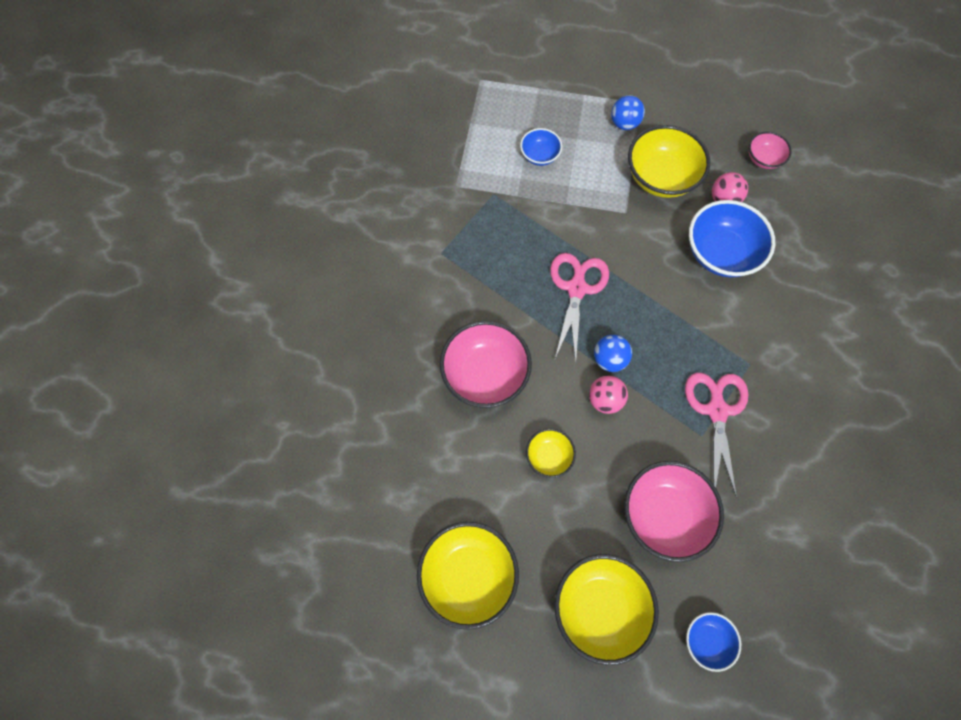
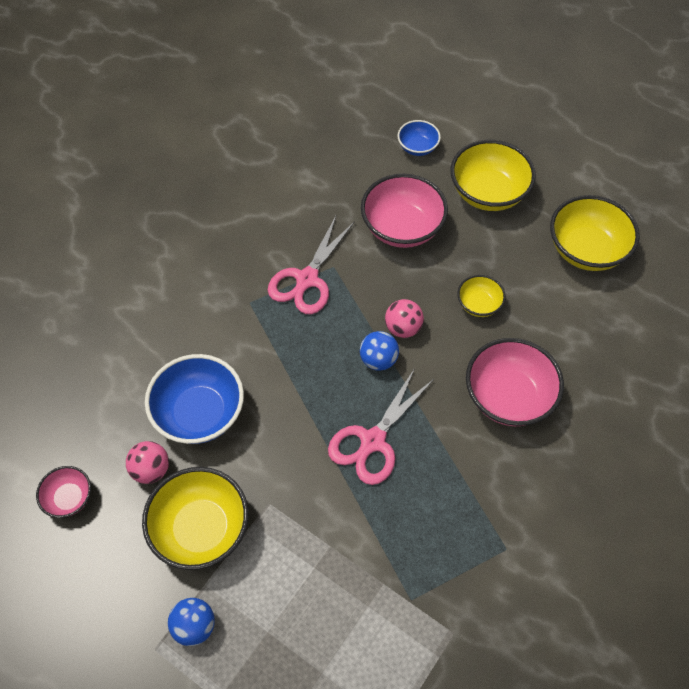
camera: 155 degrees left, 10 degrees down
blue bowl [520,128,562,166] -> none

